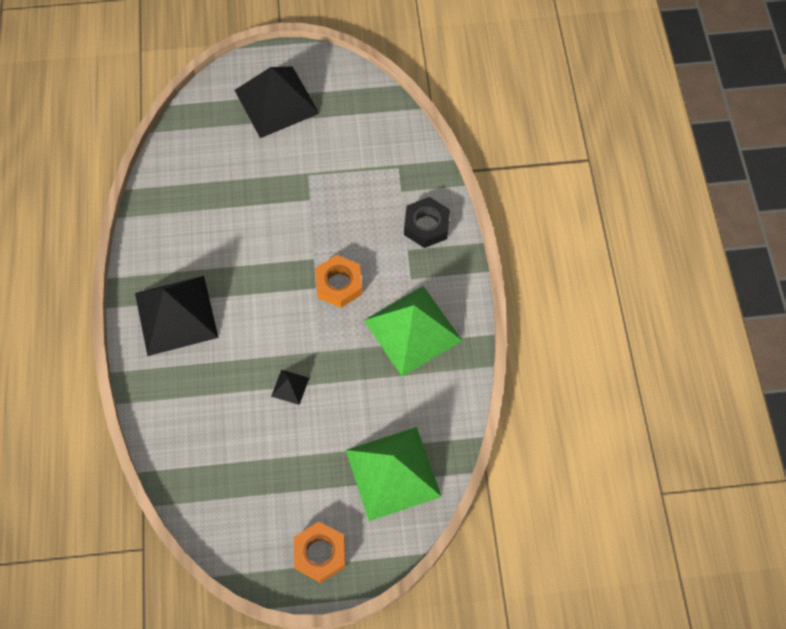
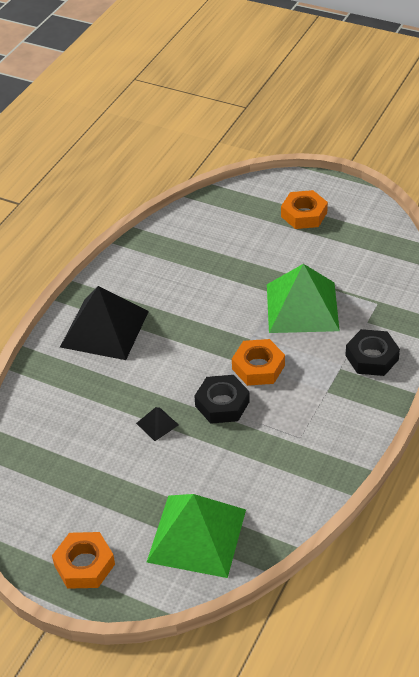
camera: 35 degrees right, 20 degrees down
black pyramid [235,66,320,138] -> orange nut [281,190,328,229]
green pyramid [364,286,462,377] -> green pyramid moved to [267,264,340,333]
none -> black nut [194,375,250,424]

